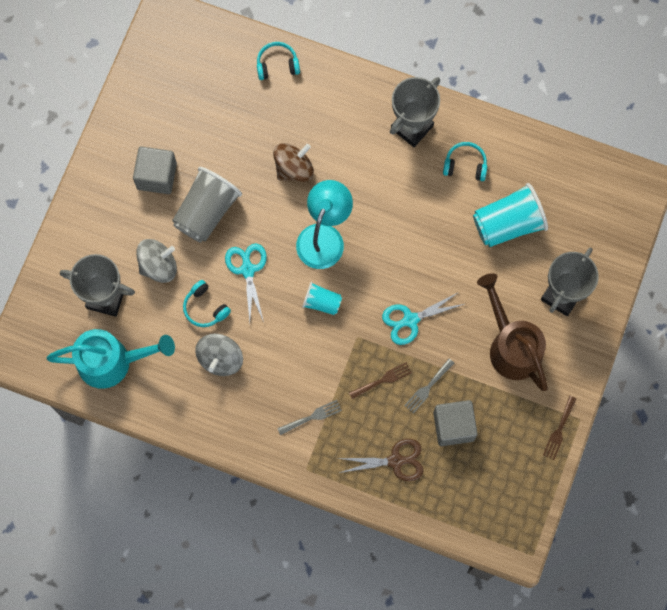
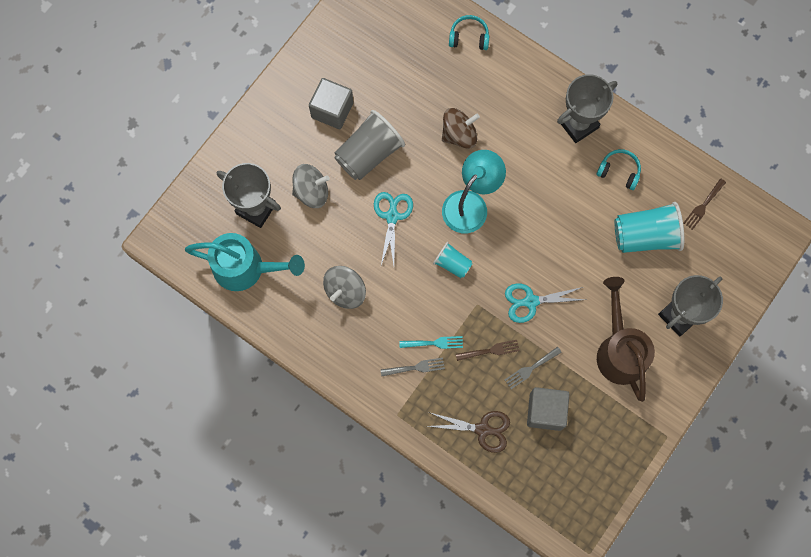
camera: 15 degrees right, 0 degrees up
turquoise headphones [183,280,231,327] -> none
brown fork [543,396,576,460] -> brown fork moved to [684,178,726,230]
none -> turquoise fork [399,336,463,349]

